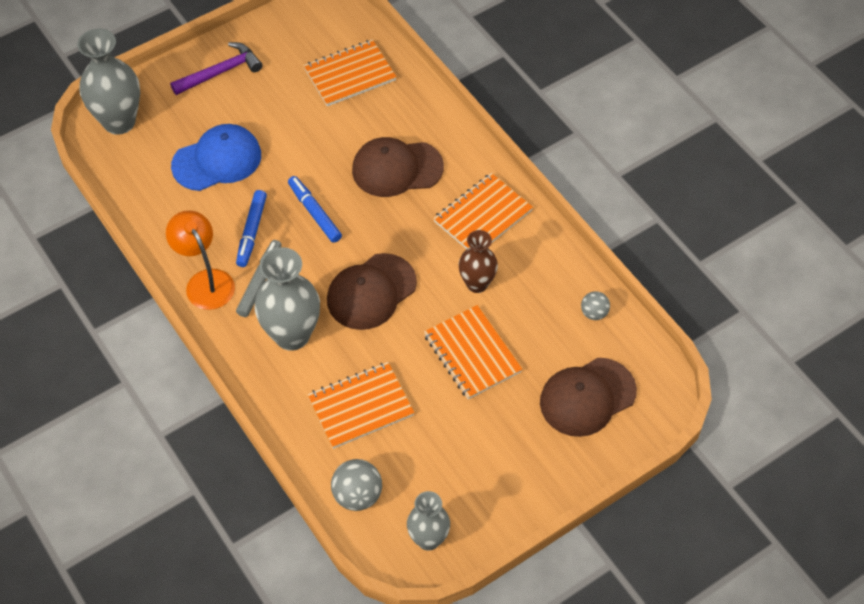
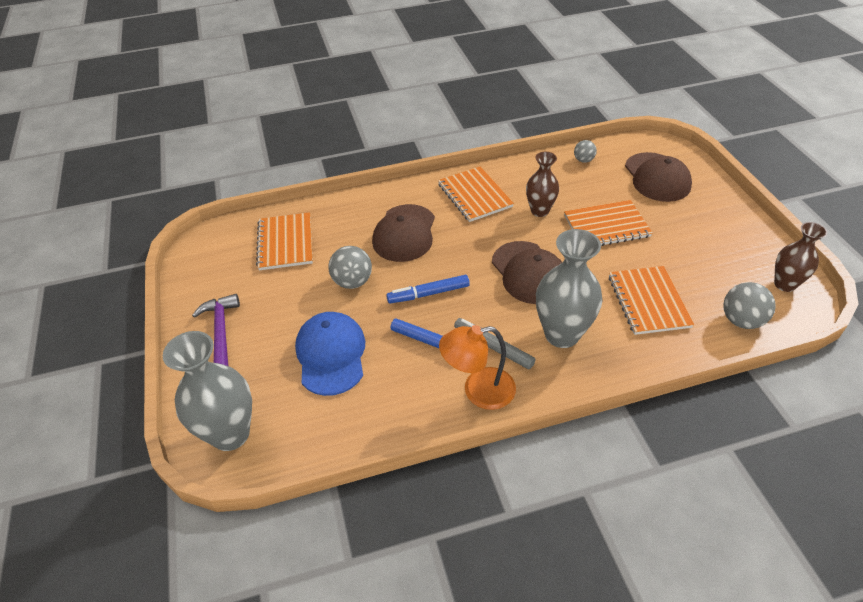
camera: 70 degrees left, 10 degrees down
grey vase [407,491,450,551] -> brown vase [774,222,827,292]
none -> grey ball [328,246,372,289]

